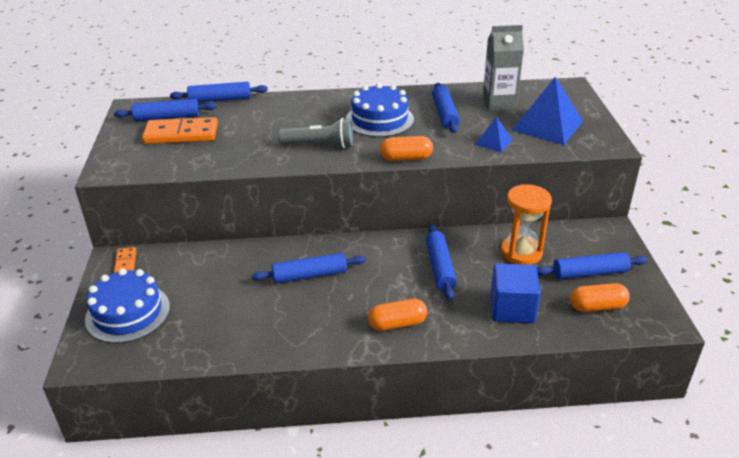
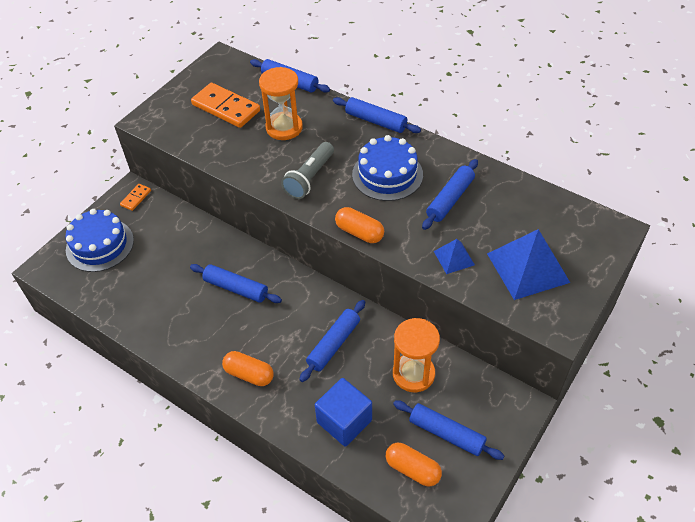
camera: 40 degrees right, 15 degrees up
blue rolling pin [114,99,217,121] -> blue rolling pin moved to [333,97,421,133]
grey flashlight [278,118,353,148] -> grey flashlight turned 75 degrees clockwise [281,142,334,199]
grey carton [483,25,524,111] -> none
none -> orange hourglass [259,67,303,140]

